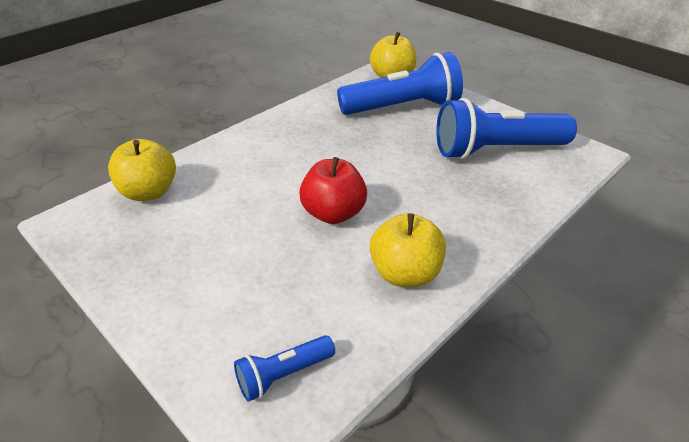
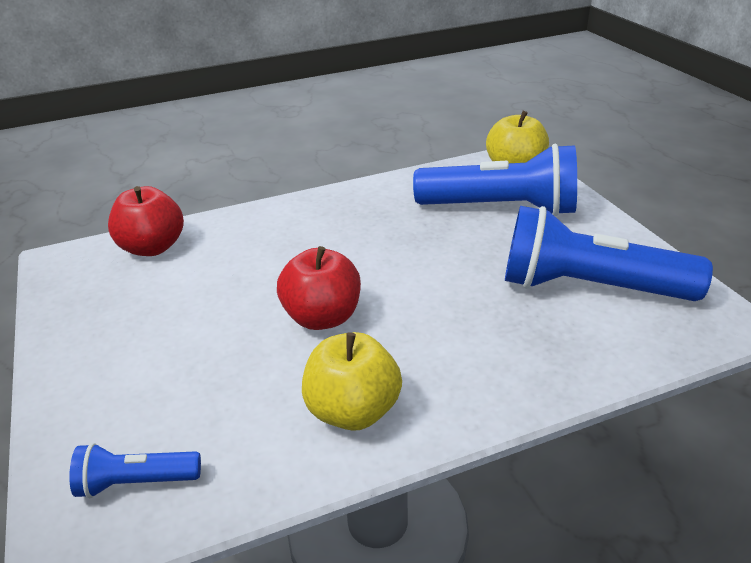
camera: 25 degrees right, 5 degrees down
yellow apple [108,139,176,201] -> red apple [108,186,184,256]

